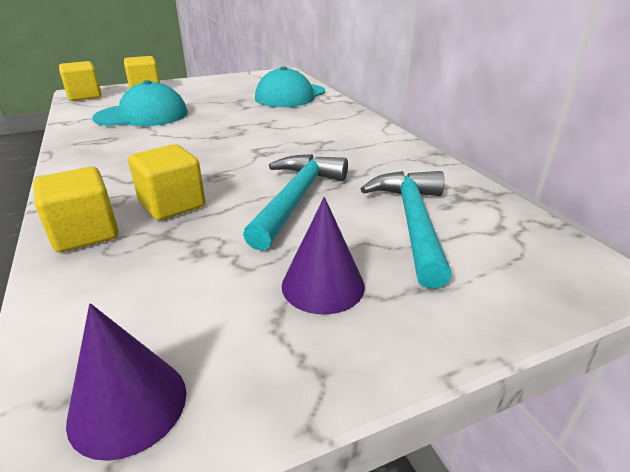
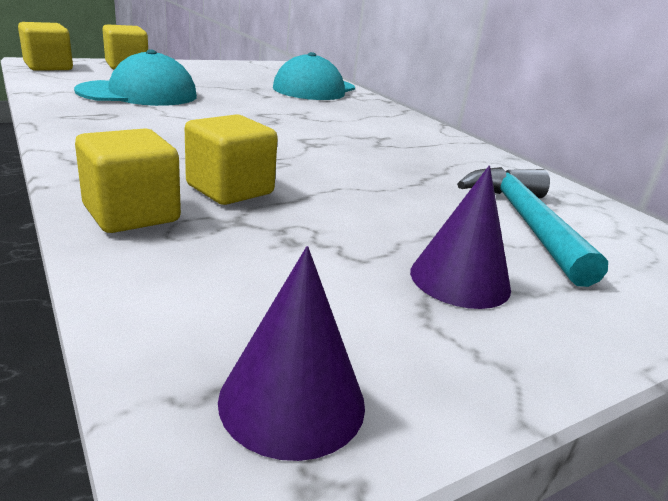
camera: 10 degrees left, 5 degrees down
turquoise hammer [243,154,348,251] -> none

